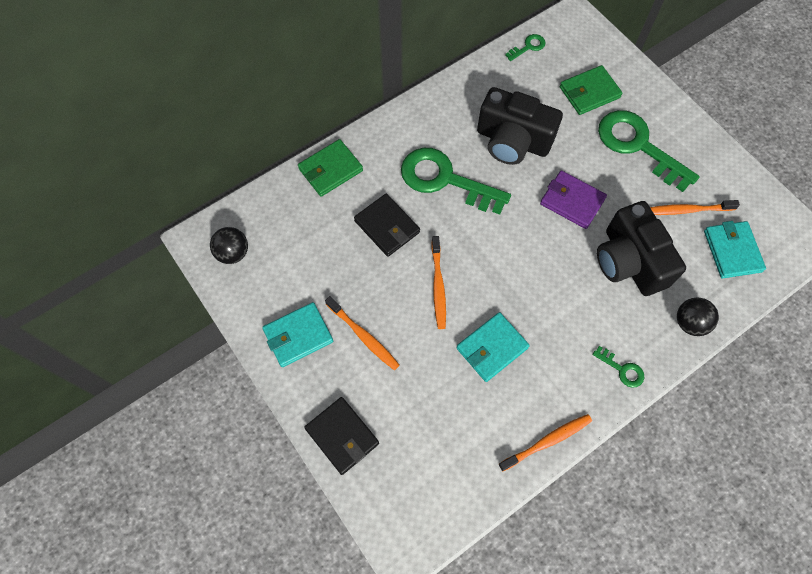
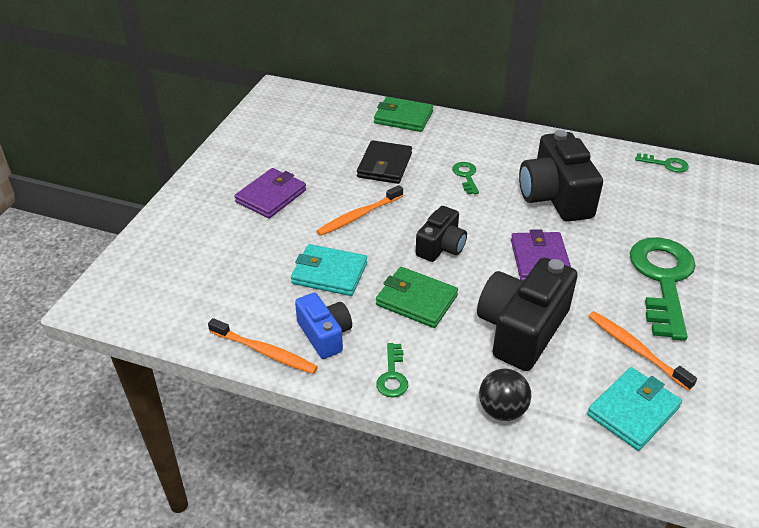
camera: 55 degrees right, 25 degrees down
black ball [210,227,248,264] -> none
turquoise wallet [262,302,333,367] -> none
black wallet [304,397,379,475] -> none
orange toothbrush [325,296,400,370] -> purple wallet [234,168,306,219]
green key [401,148,511,215] -> green key [452,162,479,194], size x0.43
green wallet [560,65,623,115] -> green wallet moved to [376,267,458,328]
none -> blue camera [295,293,352,359]
none -> black camera [416,206,467,262]

